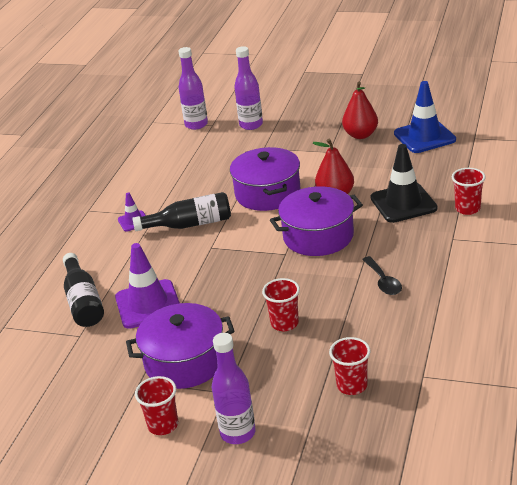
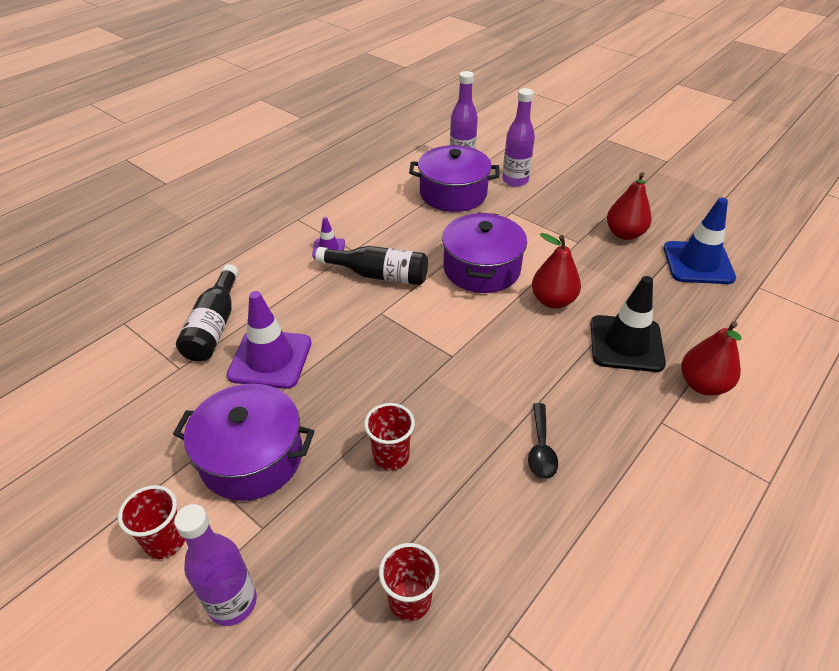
camera: 20 degrees right, 10 degrees up
purple pot [270,186,363,256] -> purple pot moved to [409,145,499,212]
red cup [452,168,486,215] -> red pear [681,321,742,396]

